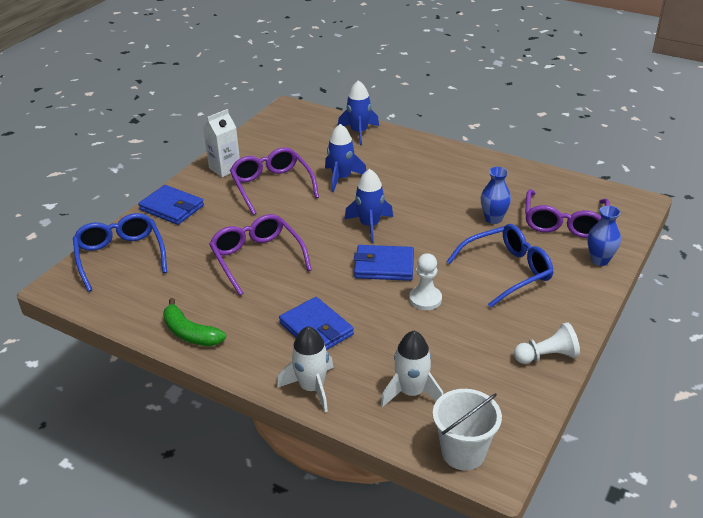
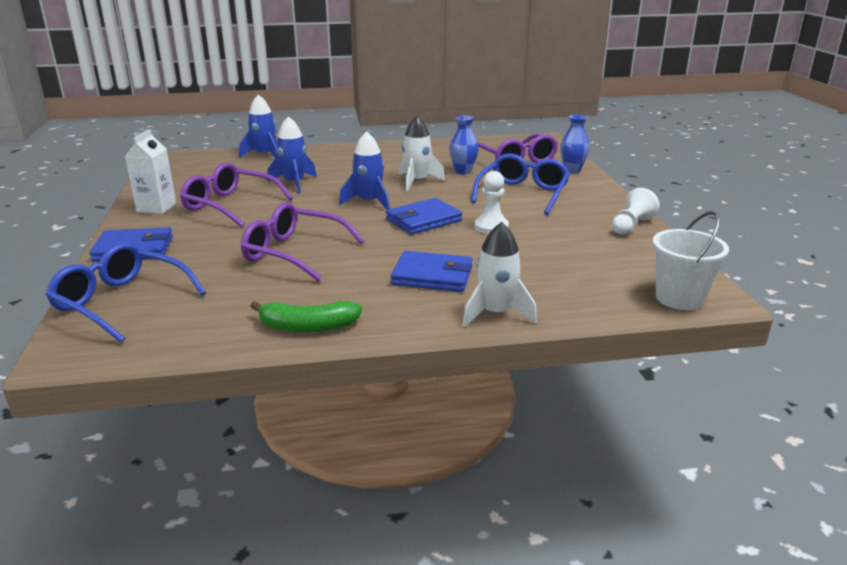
camera: 40 degrees left, 10 degrees down
white rocket [381,331,443,407] -> white rocket moved to [400,115,445,191]

